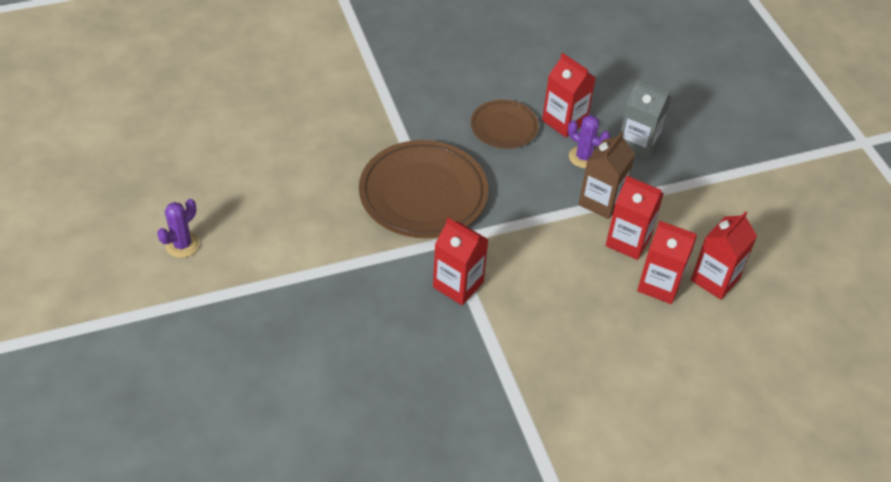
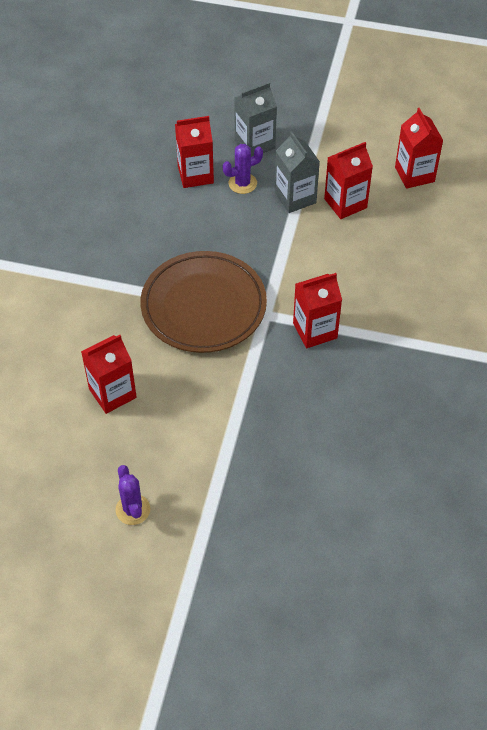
camera: 55 degrees left, 5 degrees up
brown plate [471,99,539,149] -> none
brown carton [579,132,635,219] -> grey carton [275,131,320,213]
red carton [637,221,697,304] -> red carton moved to [81,335,137,414]

